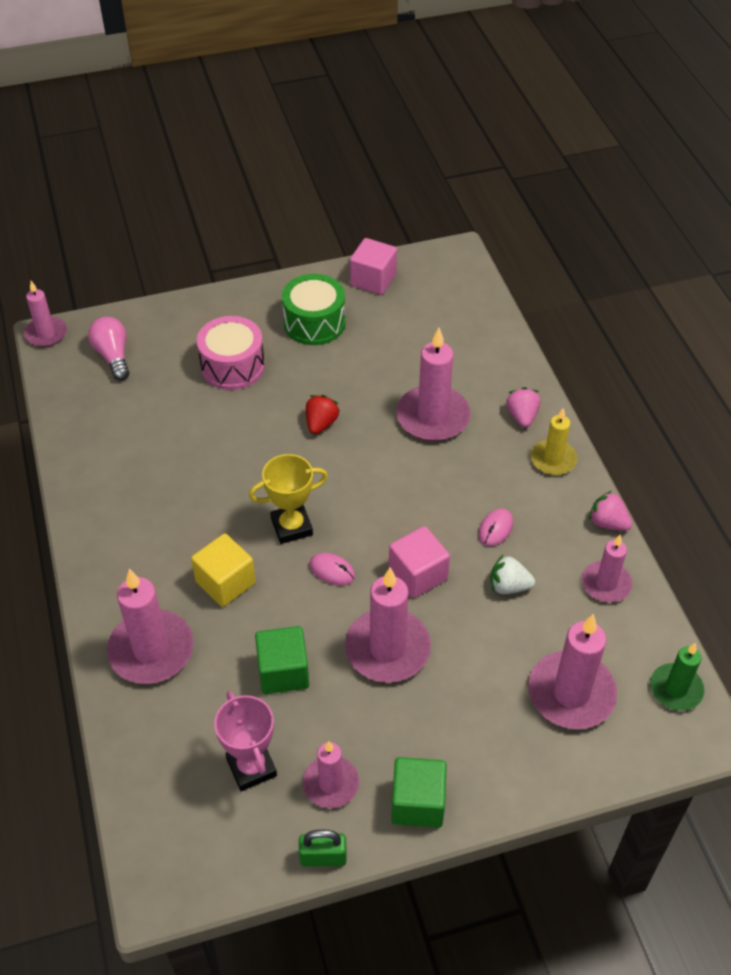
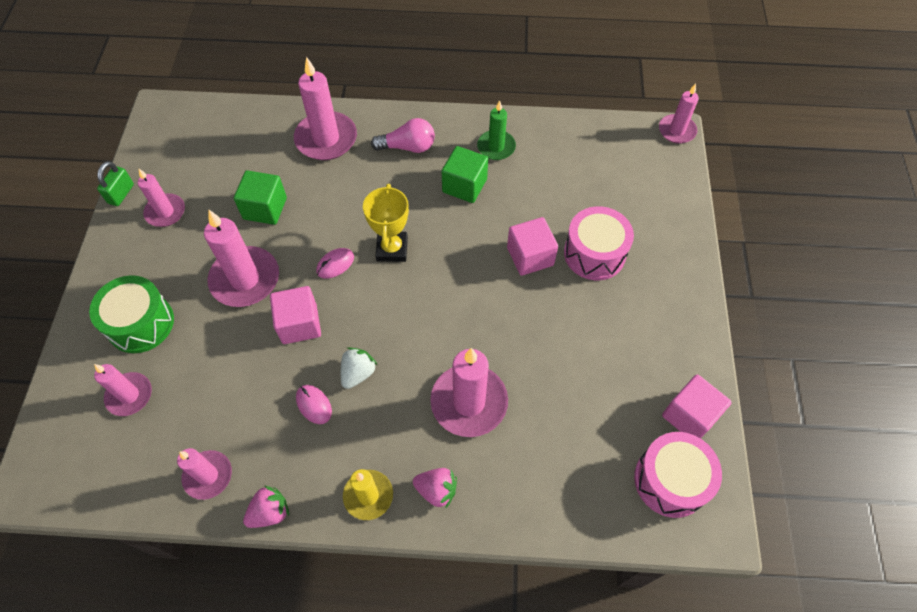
camera: 110 degrees right, 10 degrees up
pink light bulb [88,317,129,381] -> pink light bulb moved to [371,118,435,153]
yellow cube [191,533,256,607] -> none
pink trophy [214,691,277,791] -> none
green drum [282,274,346,345] -> green drum moved to [89,275,174,353]
red strawberry [306,395,340,434] -> none
green cube [391,757,447,828] -> green cube moved to [442,146,488,203]
white strawberry [490,555,535,594] -> white strawberry moved to [341,347,377,389]
pink candle [528,614,617,729] -> pink candle [94,364,152,416], size x0.61
green candle [650,643,705,711] -> green candle moved to [477,100,516,160]
none -> pink cube [507,217,558,276]
none -> pink drum [634,432,722,518]

